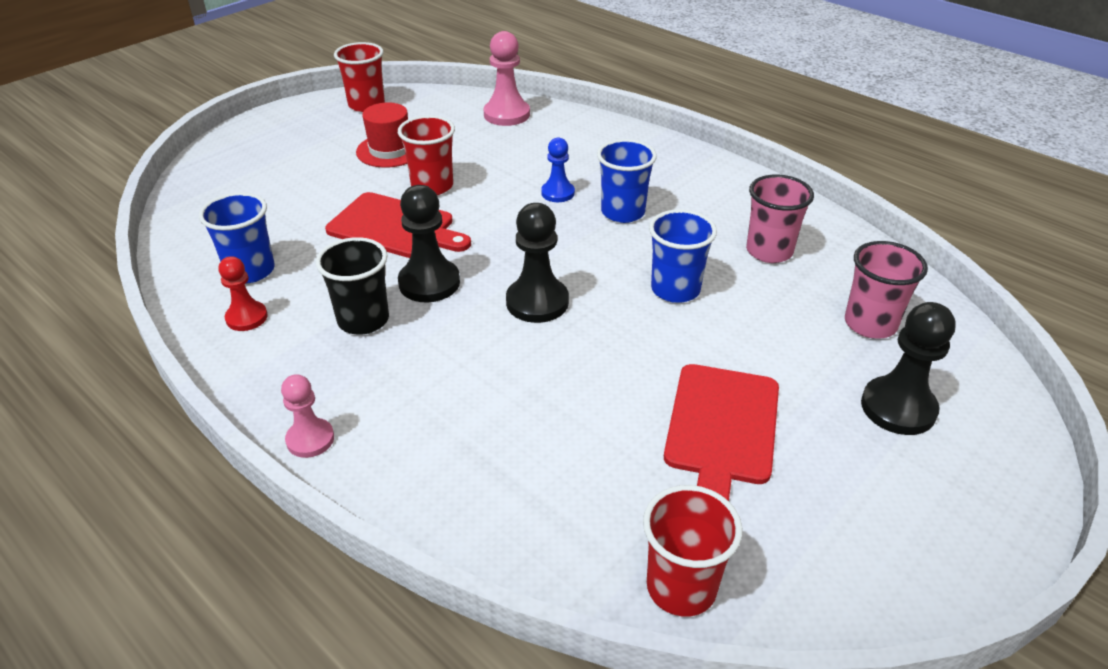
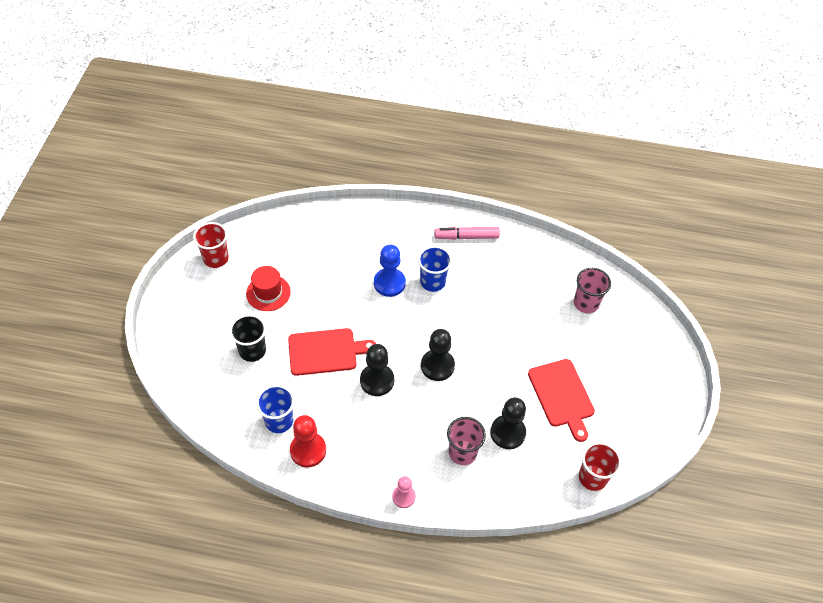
camera: 35 degrees left, 15 degrees up
red pawn [218,256,268,331] -> red pawn [290,415,326,467], size x1.59
black cup [316,237,389,335] -> black cup moved to [229,314,266,362]
red cup [398,115,455,195] -> none
pink pawn [483,31,530,126] -> none
blue pawn [541,138,575,202] -> blue pawn [374,245,406,297], size x1.59
blue cup [649,209,717,303] -> none
pink cup [746,175,814,263] -> pink cup moved to [447,417,486,465]
black pawn [861,302,956,435] -> black pawn moved to [490,397,526,449]
none -> pink marker [434,227,500,240]

